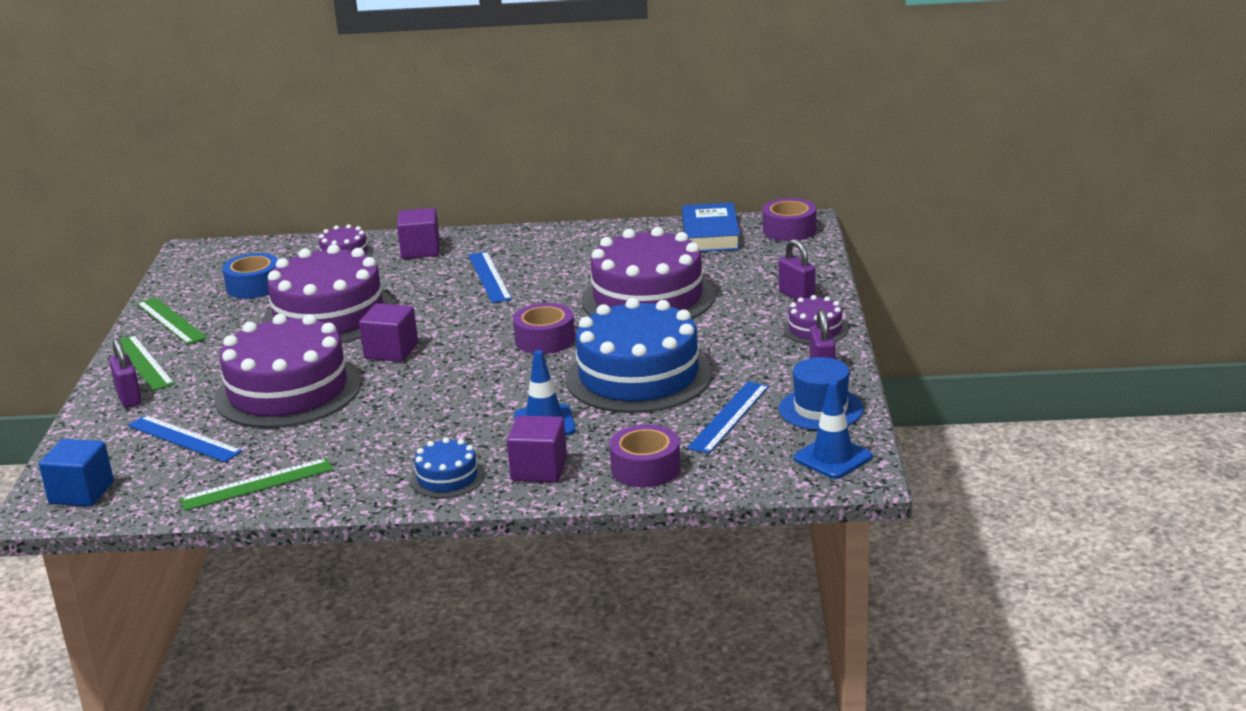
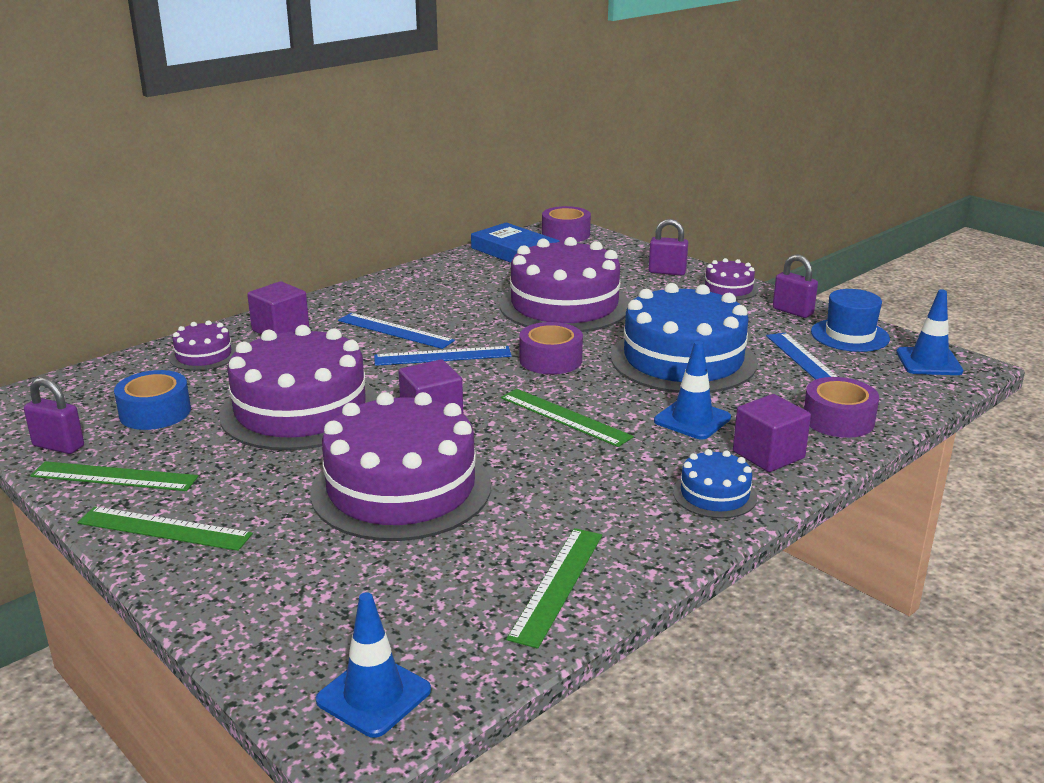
camera: 45 degrees left, 0 degrees up
blue cube [39,439,114,507] -> blue traffic cone [316,592,431,738]
purple padlock [109,338,142,408] -> purple padlock moved to [24,378,84,454]
blue ruler [128,415,243,462] -> blue ruler moved to [374,346,512,366]
none -> green ruler [501,389,634,447]

